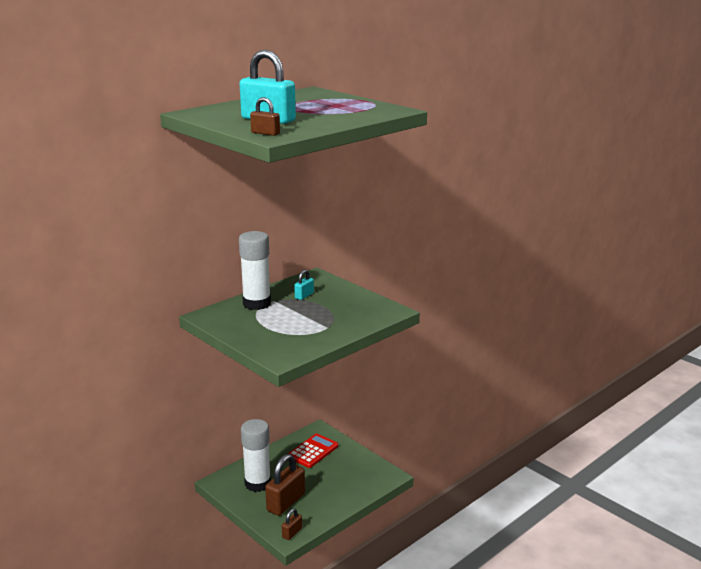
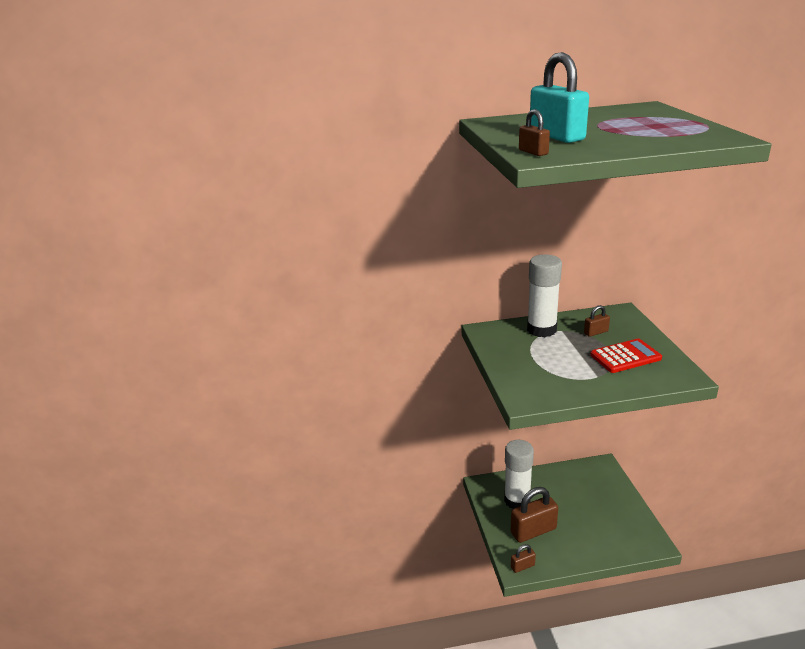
camera: 35 degrees right, 5 degrees up
red calculator [288,434,338,468] -> red calculator moved to [590,339,662,373]
turquoise padlock [294,270,314,300] -> brown padlock [584,305,610,337]

